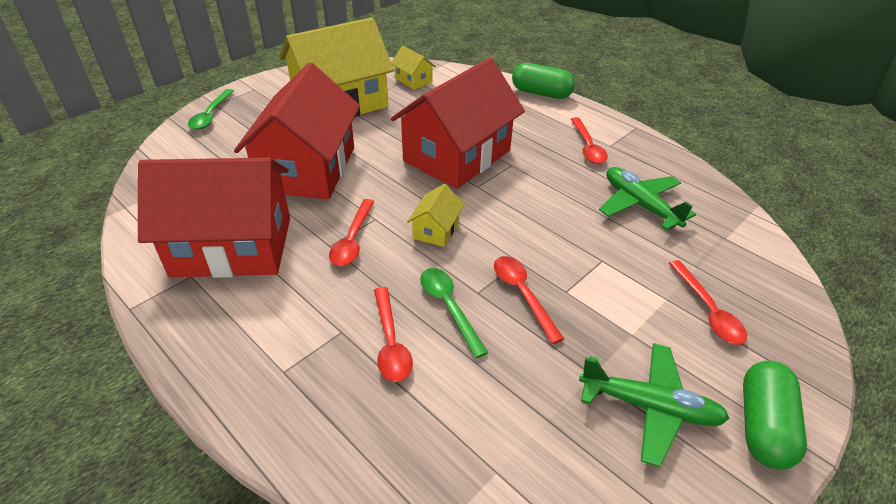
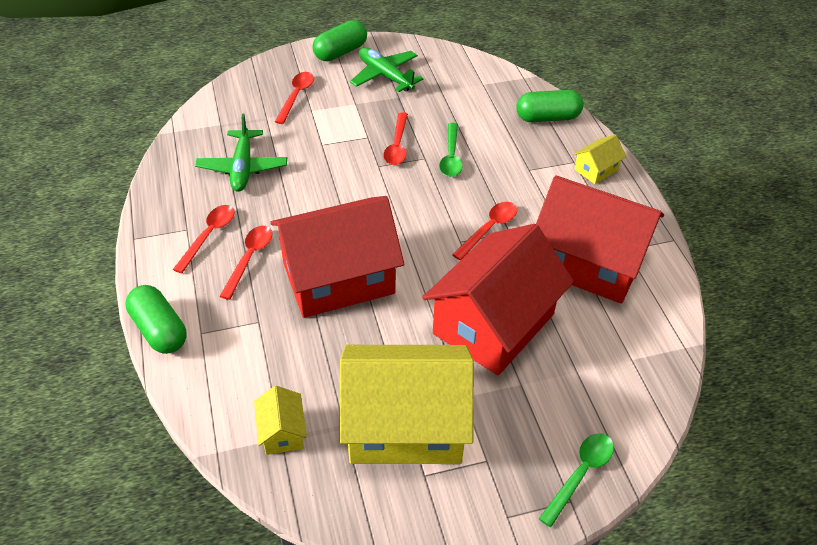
camera: 150 degrees left, 5 degrees up
red spoon [374,287,413,382] -> red spoon moved to [219,226,272,300]
yellow house [407,184,464,247] -> yellow house moved to [573,135,626,184]
none -> green capsule [516,90,584,122]

